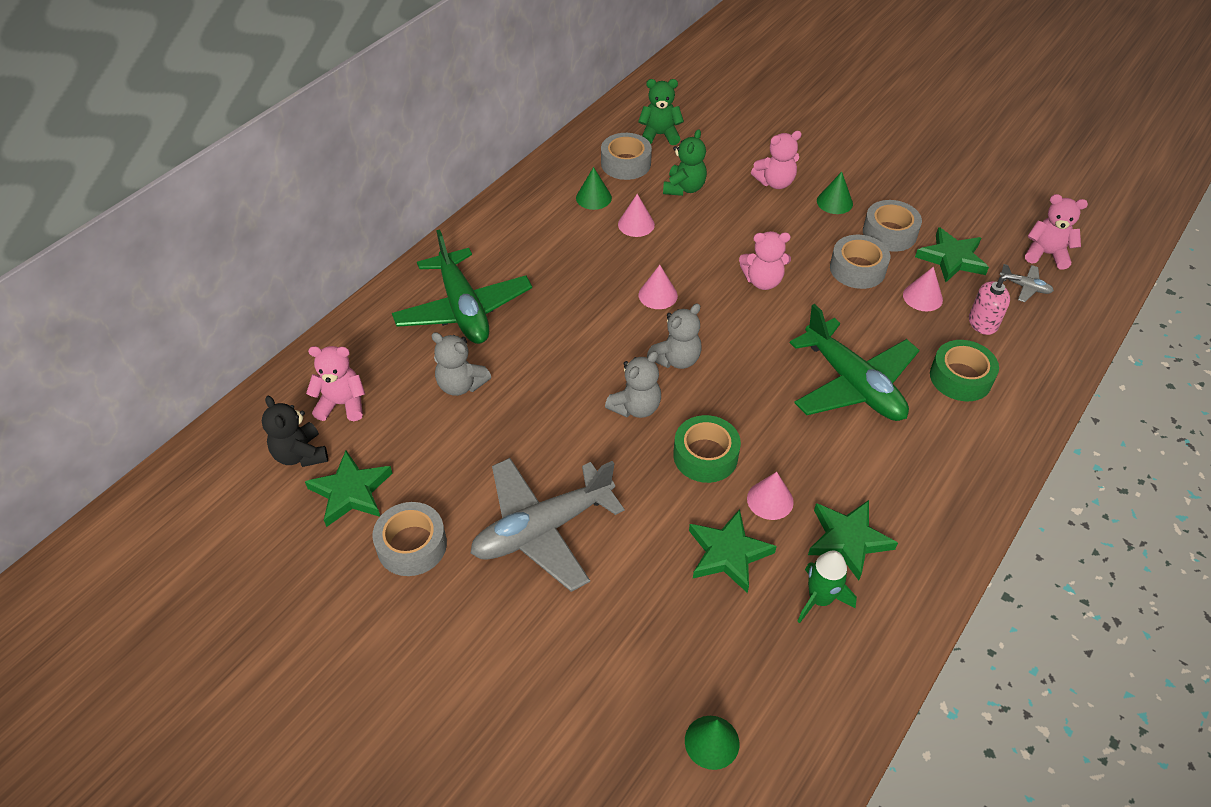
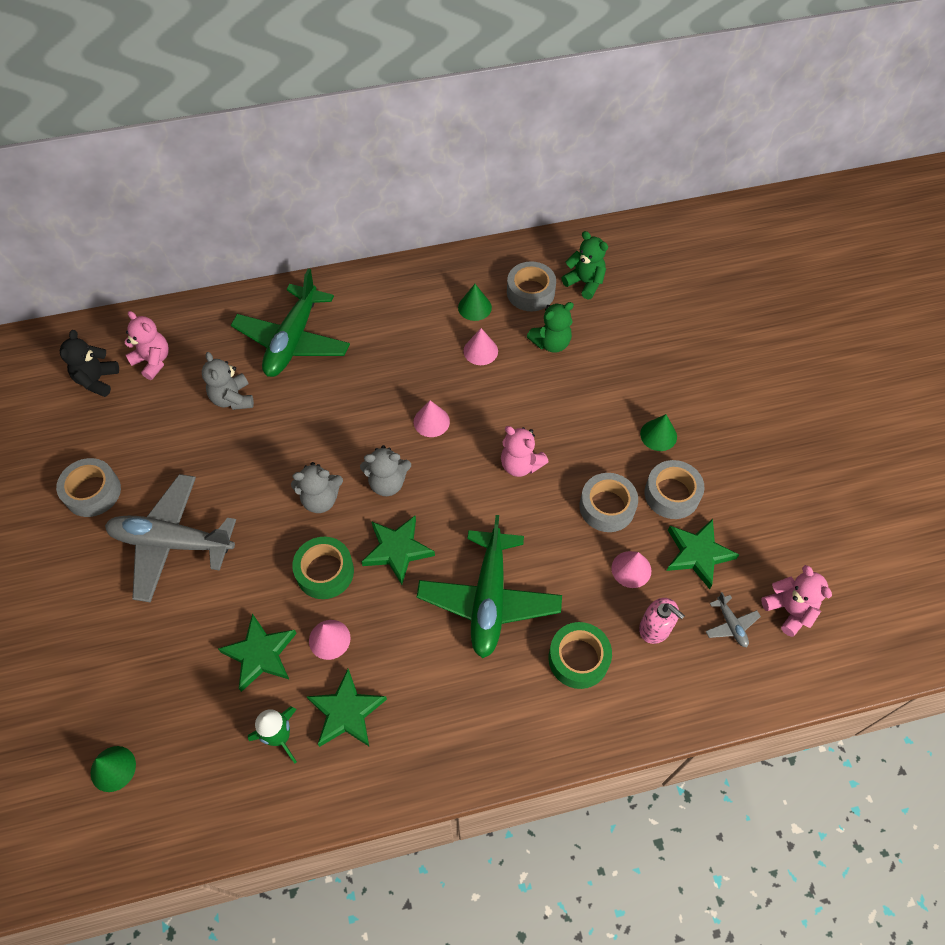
camera: 40 degrees right, 10 degrees up
green star [305,450,393,527] -> green star moved to [362,515,435,585]
pink teddy bear [751,131,802,189] -> none

